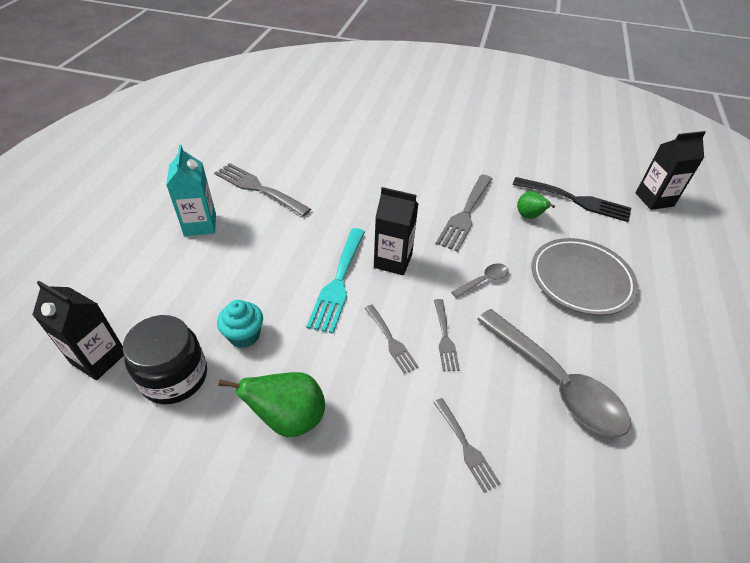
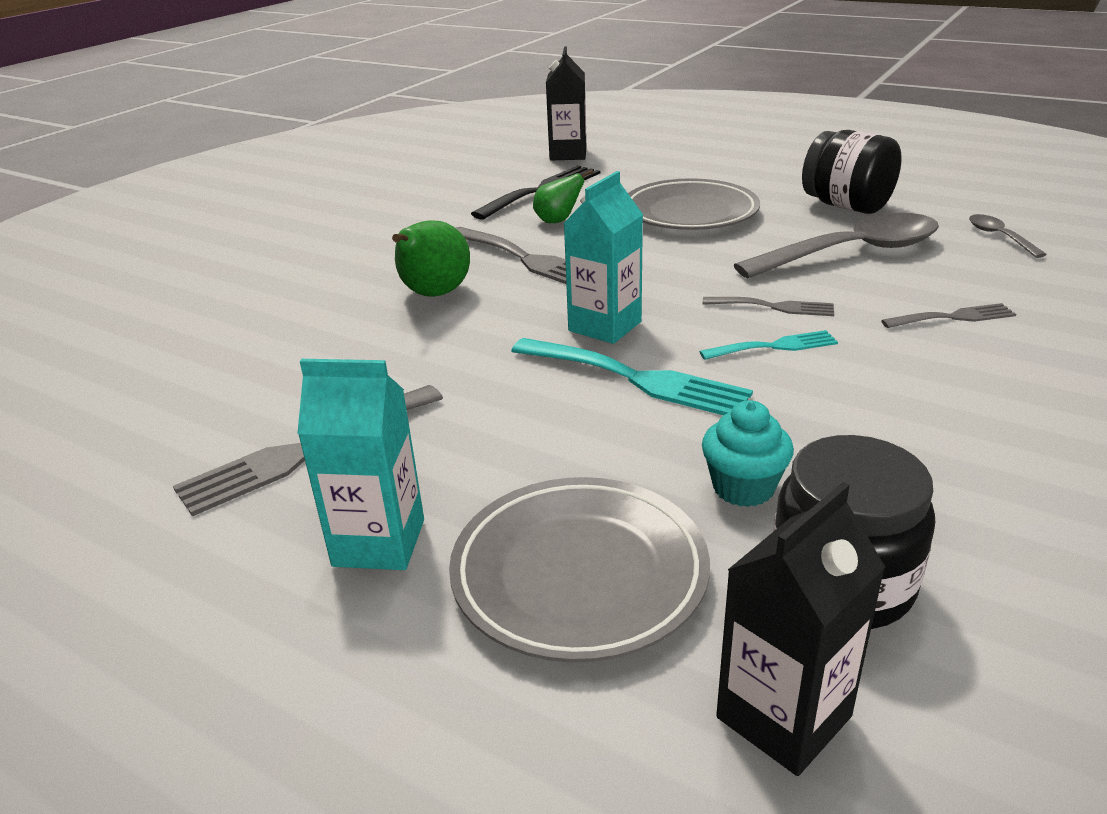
camera: 70 degrees left, 15 degrees down
green pear [218,372,325,438] -> green pear moved to [392,220,470,297]
grey fork [365,305,419,374] -> turquoise fork [699,330,838,360]
black carton [374,187,418,275] -> turquoise carton [563,171,643,344]
grey spoon [451,263,509,298] -> grey spoon moved to [969,214,1047,258]
none -> grey plate [449,477,710,663]
none -> black jar [802,130,902,214]

